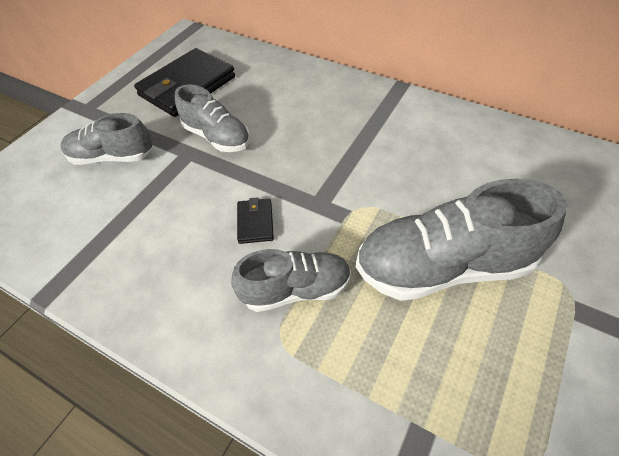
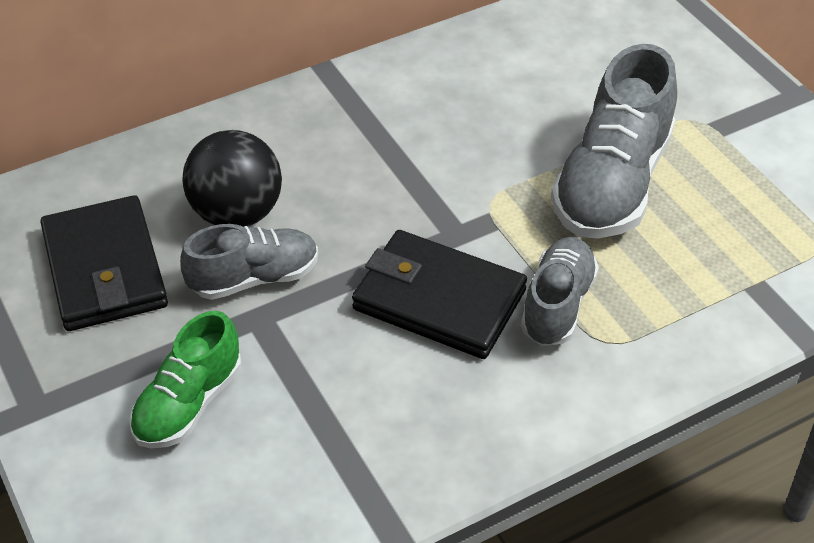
camera: 60 degrees left, 5 degrees down
grey shoe [61,113,152,165] -> green shoe [129,311,241,448]
black wallet [237,197,274,244] -> black wallet [352,230,527,359], size x2.20
none -> black ball [182,130,282,227]

